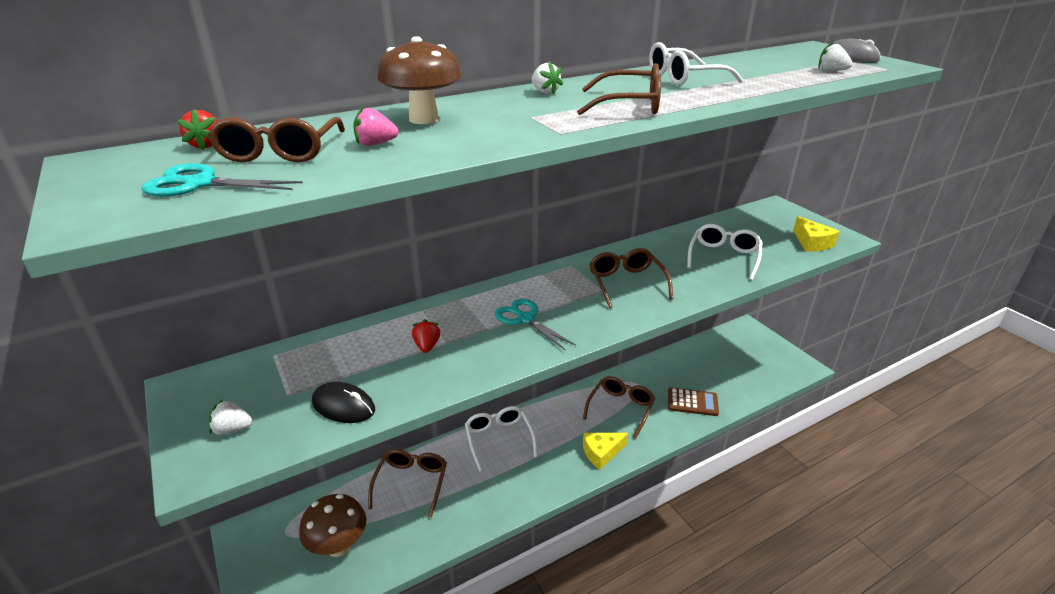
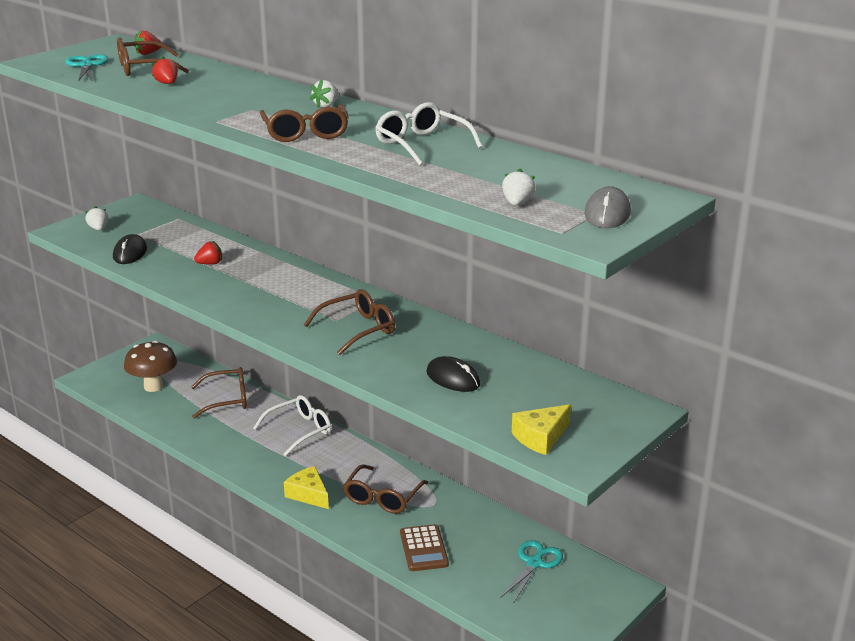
camera: 70 degrees right, 5 degrees down
pink strawberry [353,107,399,146] -> red strawberry [152,57,178,84]
brown mushroom [377,36,462,124] -> none
turquoise scissors [495,299,576,350] -> turquoise scissors moved to [500,540,563,604]
brown glasses [583,376,655,439] -> brown glasses turned 105 degrees clockwise [343,464,428,514]
white glasses [687,224,762,280] -> black mouse [426,356,480,392]

